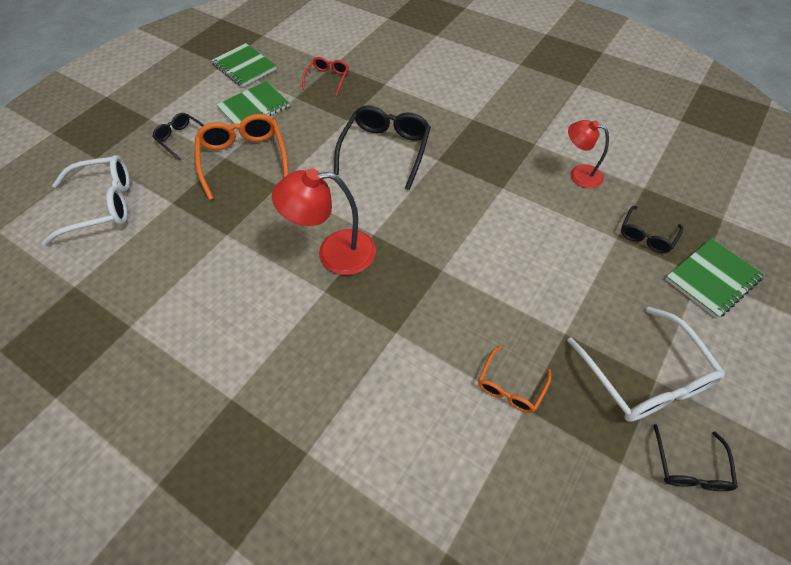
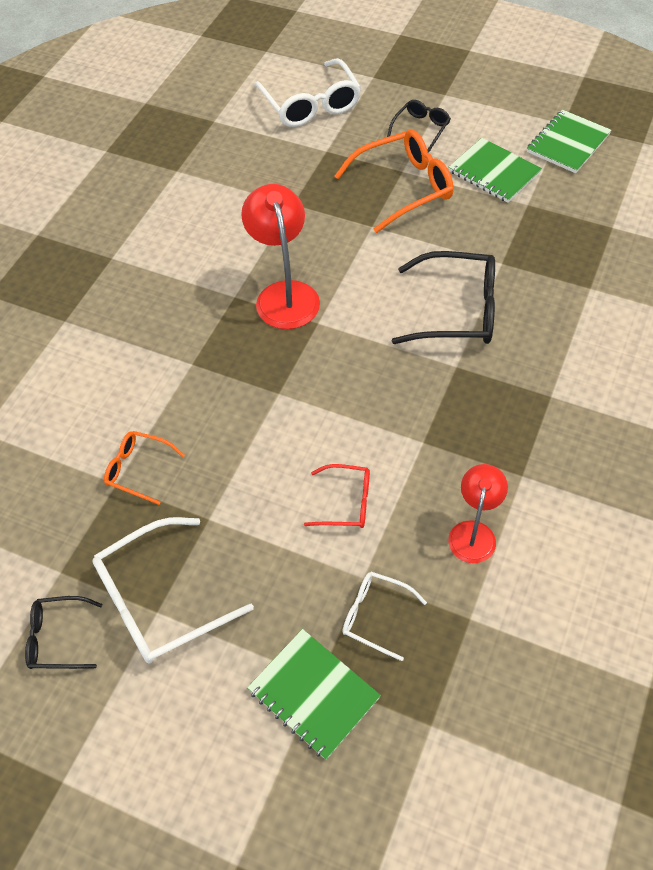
camera: 80 degrees right, 0 degrees up
red glasses [302,57,349,96] -> red glasses moved to [304,464,370,528]
black glasses [621,206,683,253] -> white glasses [342,572,427,661]

